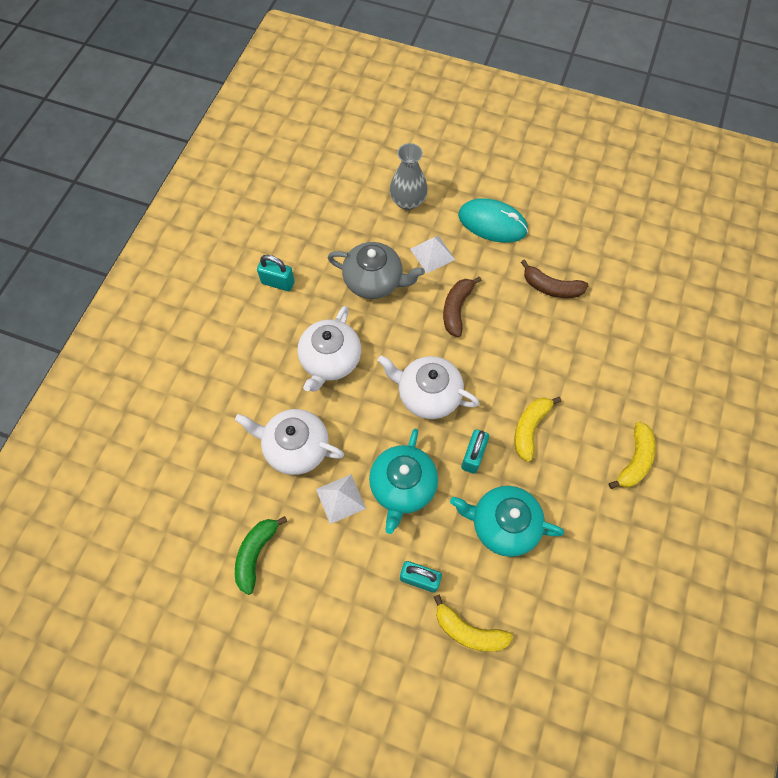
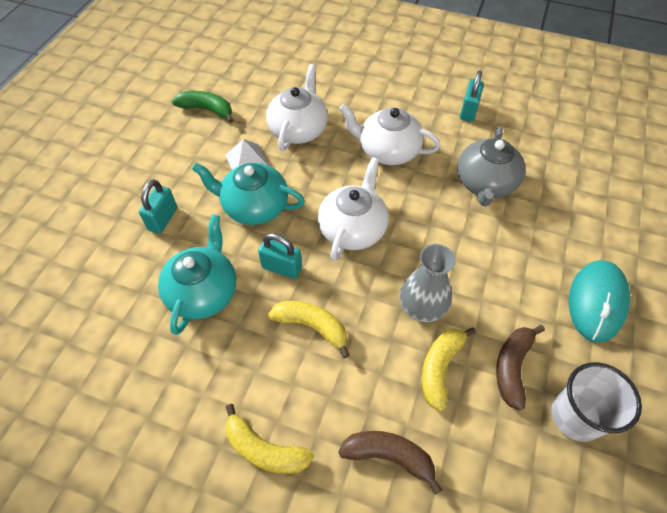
camera: 90 degrees right, 10 degrees down
grey vase [390,143,428,210] -> grey vase moved to [400,244,456,322]
white pyramid [410,235,455,274] -> none
yellow banana [434,594,513,652] -> yellow banana moved to [421,327,476,411]
brown banana [443,277,482,337] -> brown banana moved to [338,431,442,495]
none -> white cup [551,362,642,442]

